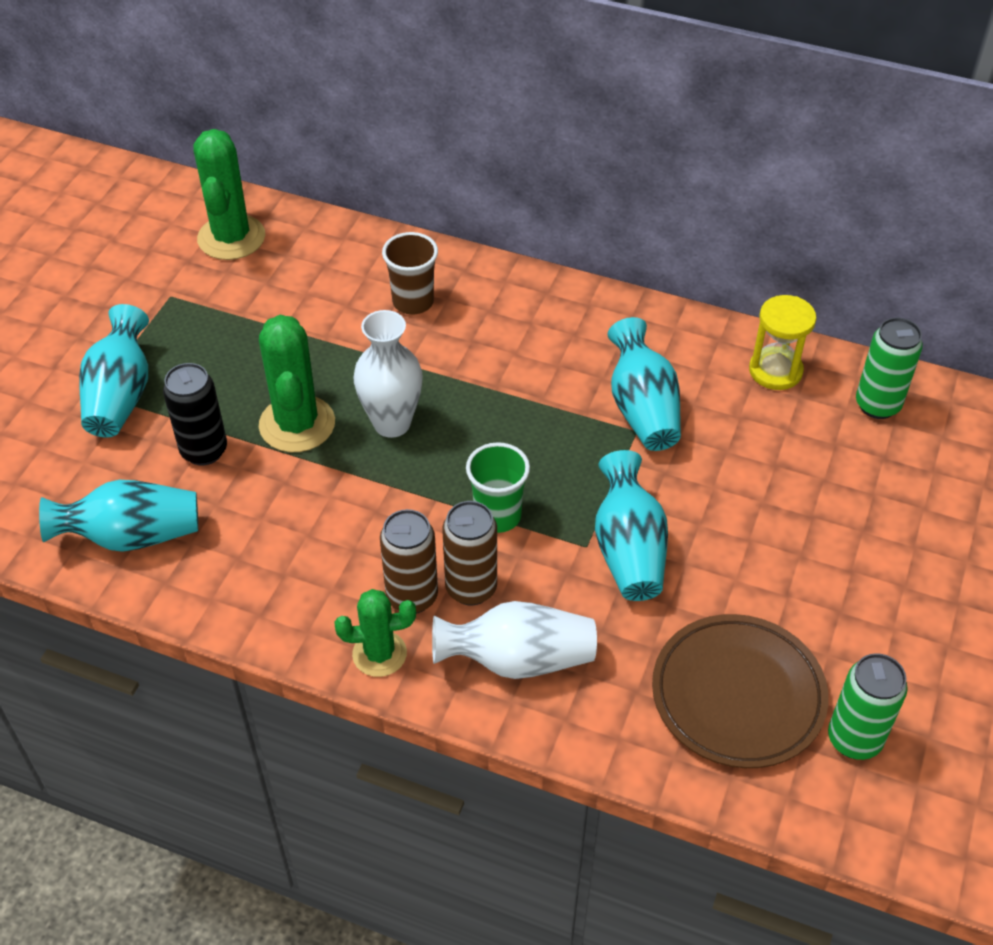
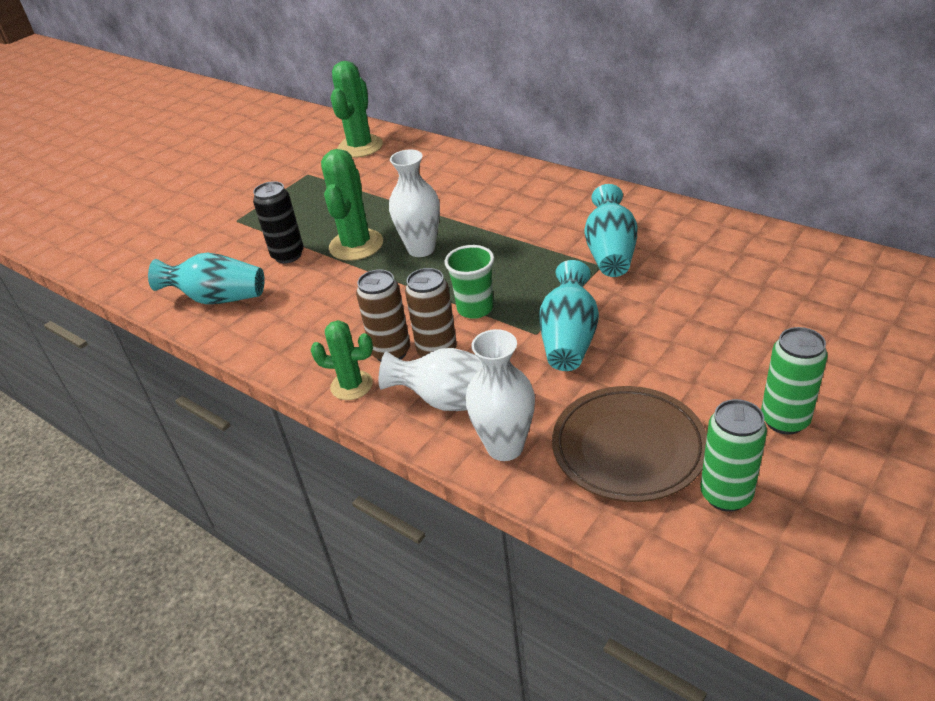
camera: 20 degrees right, 10 degrees down
turquoise vase [79,304,149,437] -> none
brown cup [382,232,438,315] -> none
yellow hourglass [749,295,816,390] -> none
green can [856,318,923,419] -> green can moved to [761,327,828,435]
none -> white vase [466,329,535,461]

